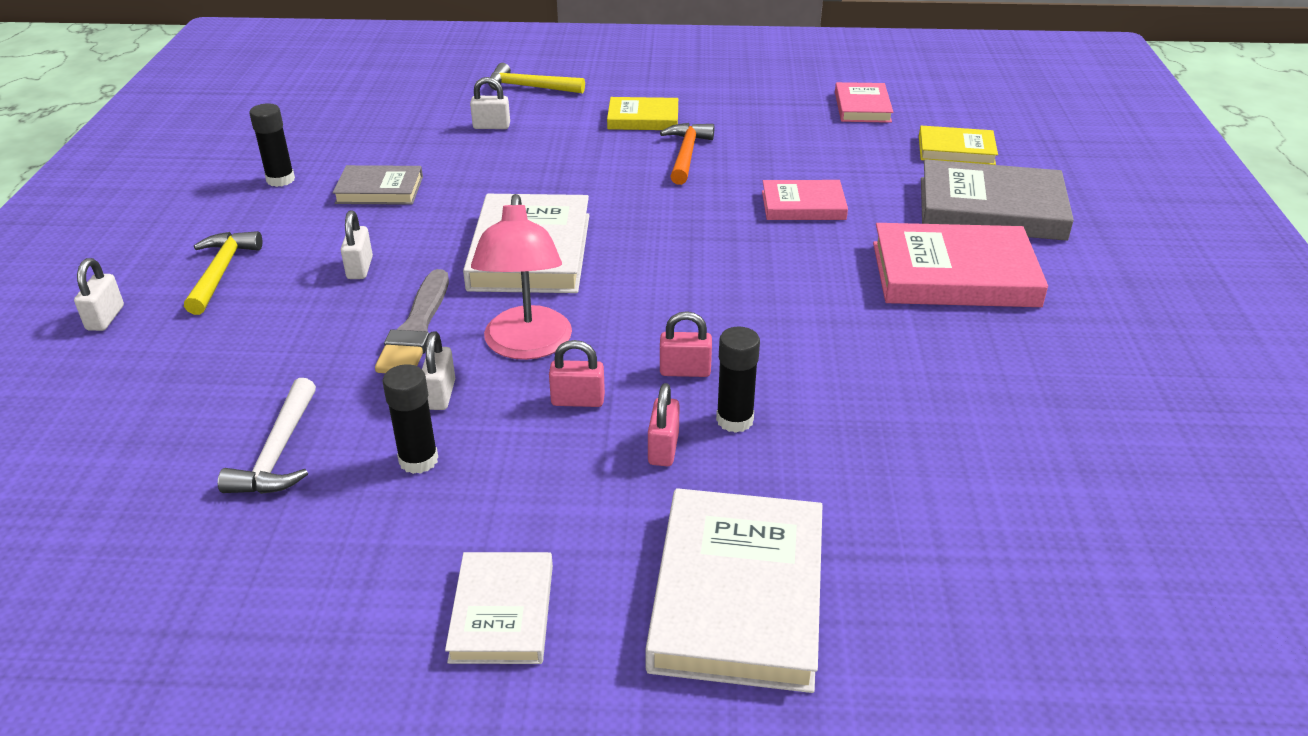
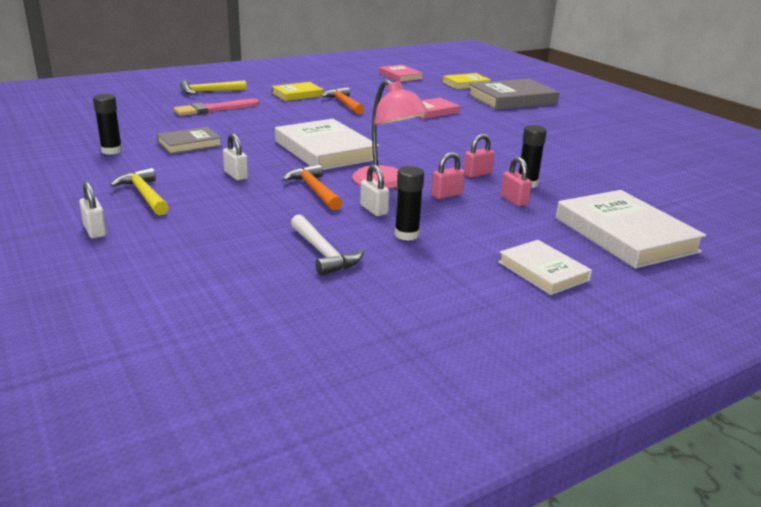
camera: 35 degrees left, 10 degrees down
grey brush [375,269,449,373] -> orange hammer [283,164,343,210]
white padlock [470,77,510,129] -> pink brush [174,99,260,116]
pink book [873,223,1048,307] -> none

